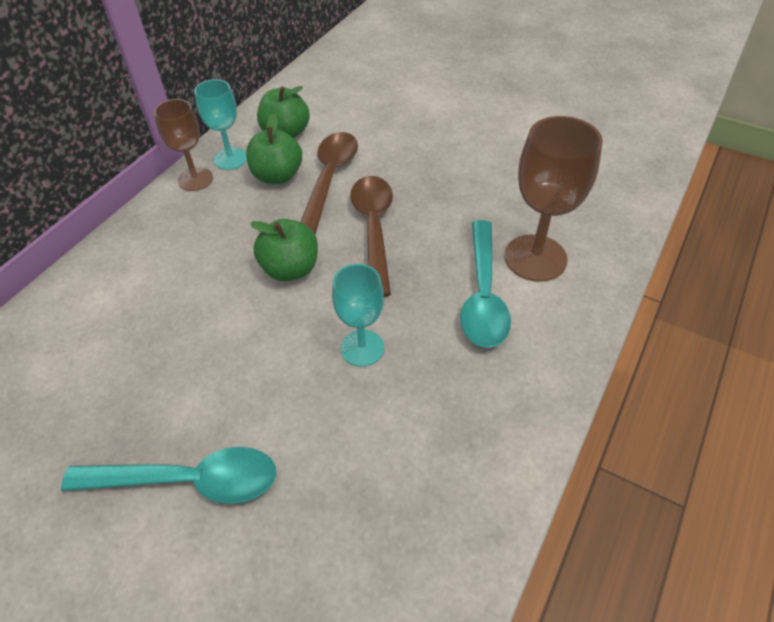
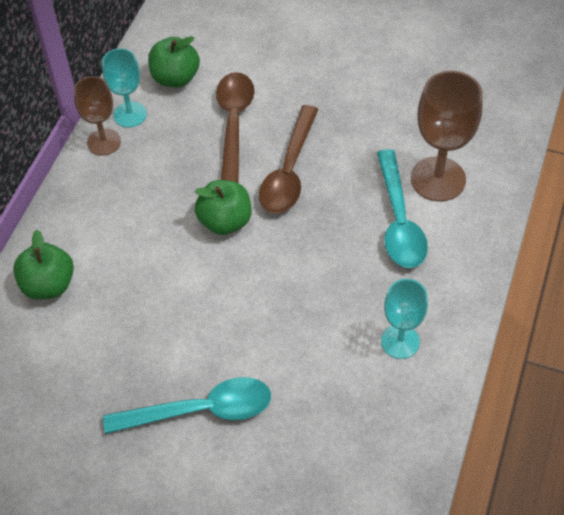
camera: 10 degrees left, 5 degrees up
green apple [246,113,302,184] -> green apple moved to [13,230,74,300]
turquoise goblet [332,264,384,367] -> turquoise goblet moved to [381,279,428,359]
brown spoon [350,176,393,297] -> brown spoon turned 150 degrees counterclockwise [259,105,319,214]

